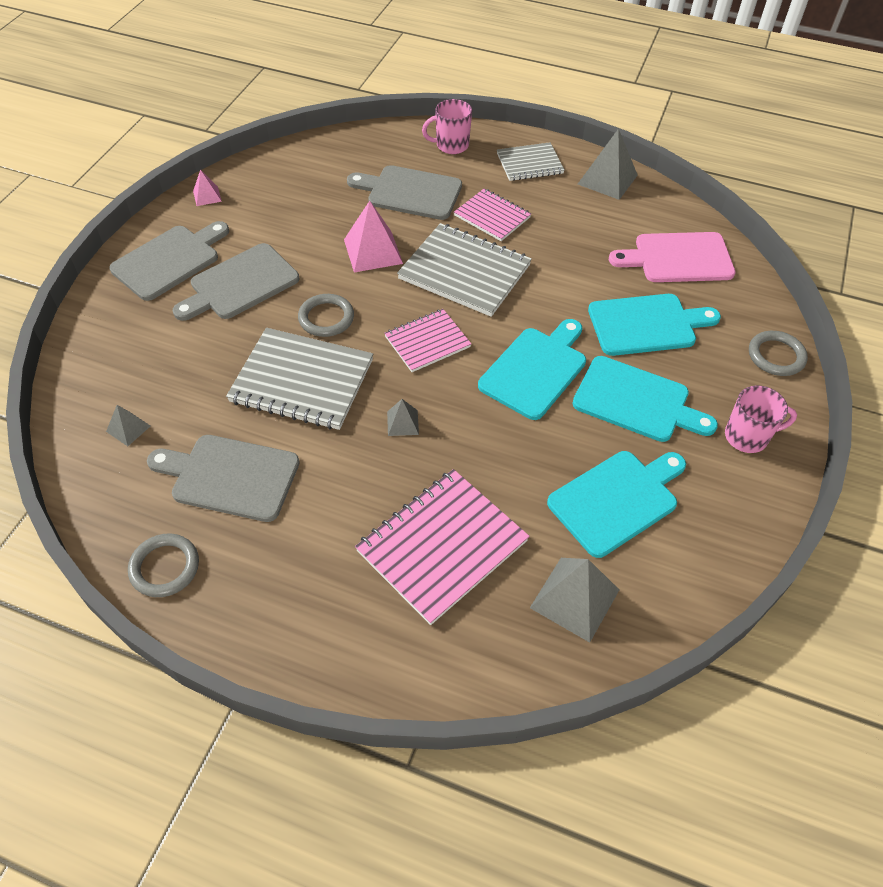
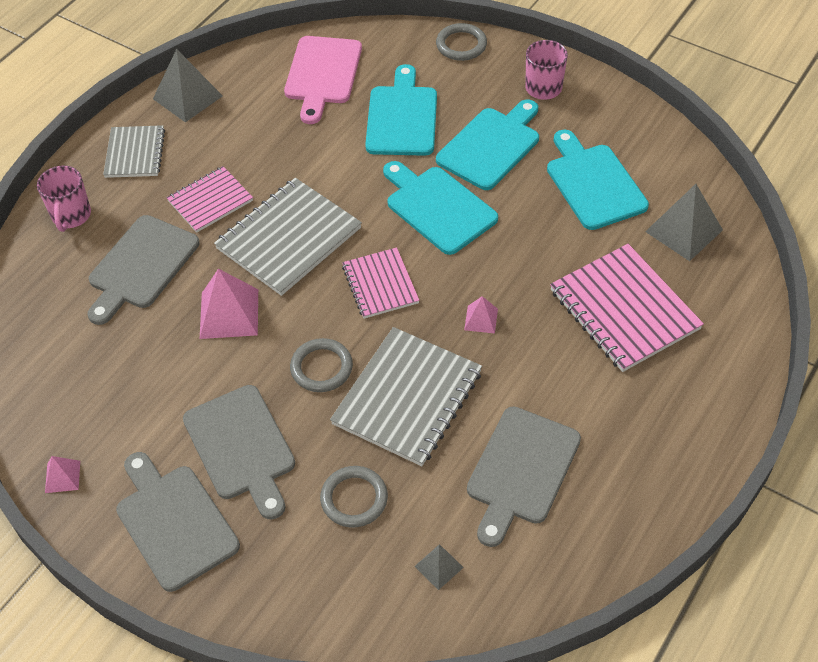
camera: 75 degrees left, 0 degrees up
grey ring [128,534,199,597] -> grey ring moved to [320,466,388,528]
grey pyramid [387,399,419,436] -> pink pyramid [464,296,498,334]

